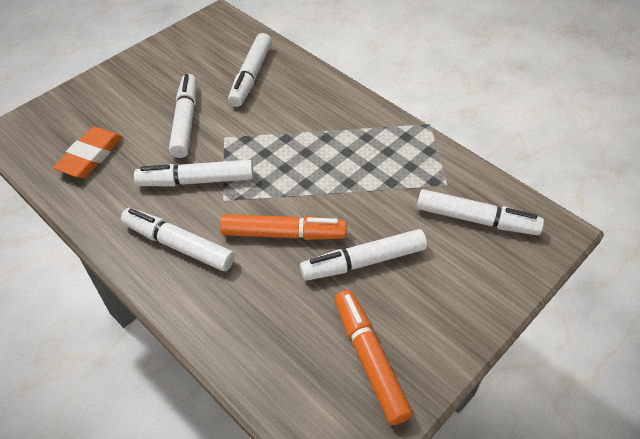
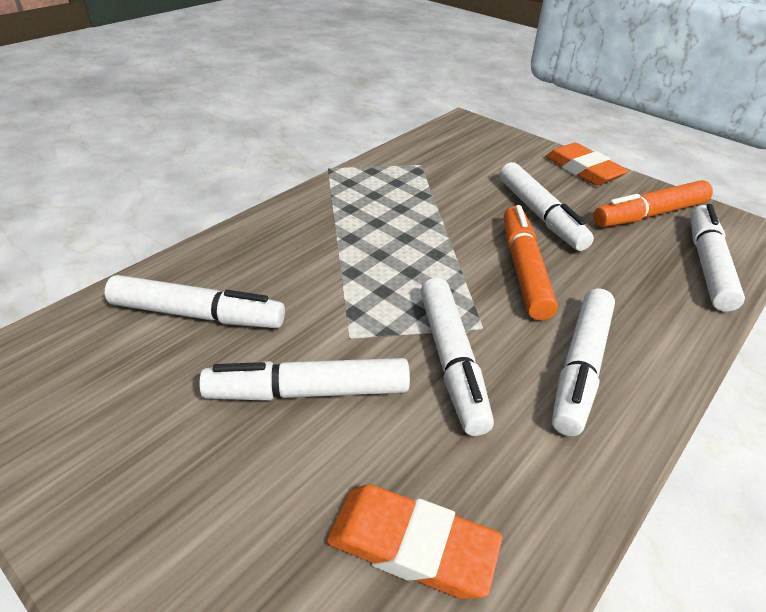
camera: 95 degrees left, 10 degrees down
white marker [417,189,544,235] -> white marker moved to [690,204,745,312]
none -> orange eraser [545,143,629,186]

